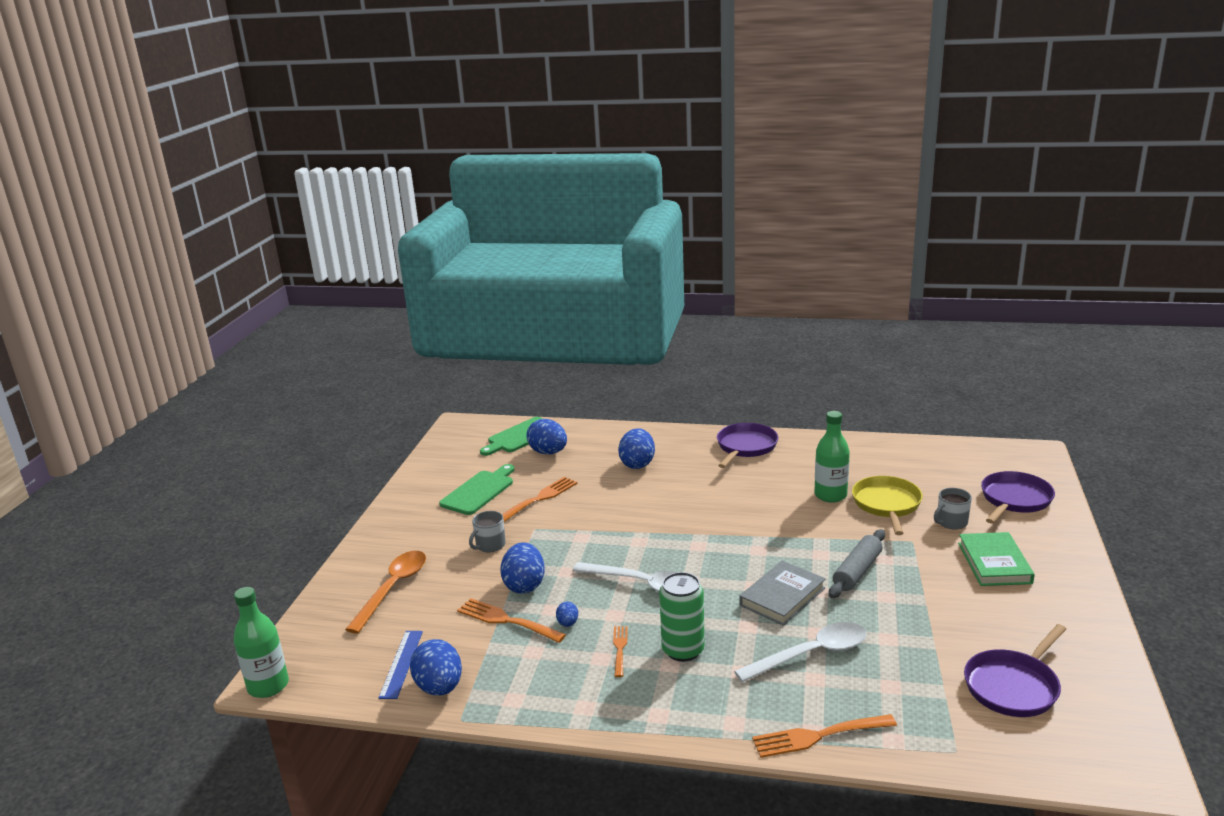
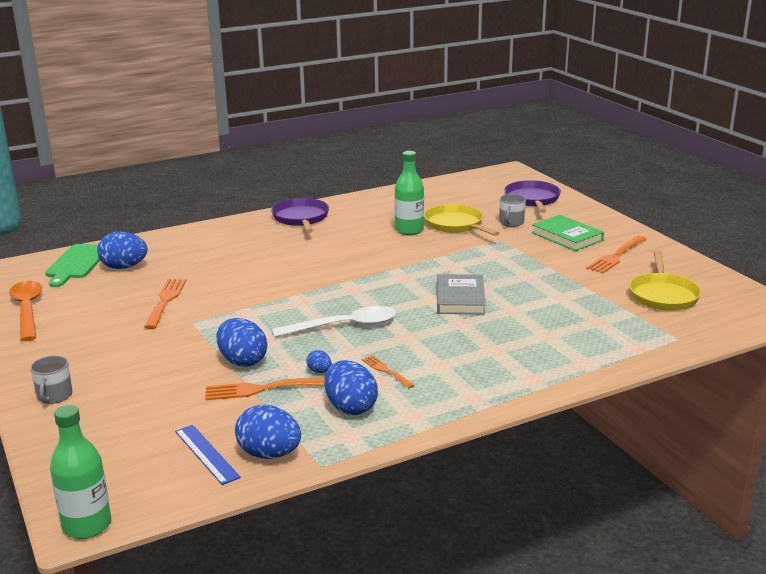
camera: 40 degrees left, 0 degrees up
orange spoon [345,551,426,634] -> orange spoon moved to [9,281,42,341]
green cutting board [439,464,515,515] -> none
grey mug [469,511,506,552] -> grey mug moved to [30,356,72,404]
blue egg [618,428,655,469] -> blue egg moved to [324,360,378,415]
green can [659,572,705,662] -> none
white spoon [734,622,866,682] -> none
orange fork [752,714,897,758] -> orange fork moved to [586,236,646,274]
grey rolling pin [829,529,885,598] -> none
purple pan [964,624,1066,717] -> yellow pan [629,250,702,311]

